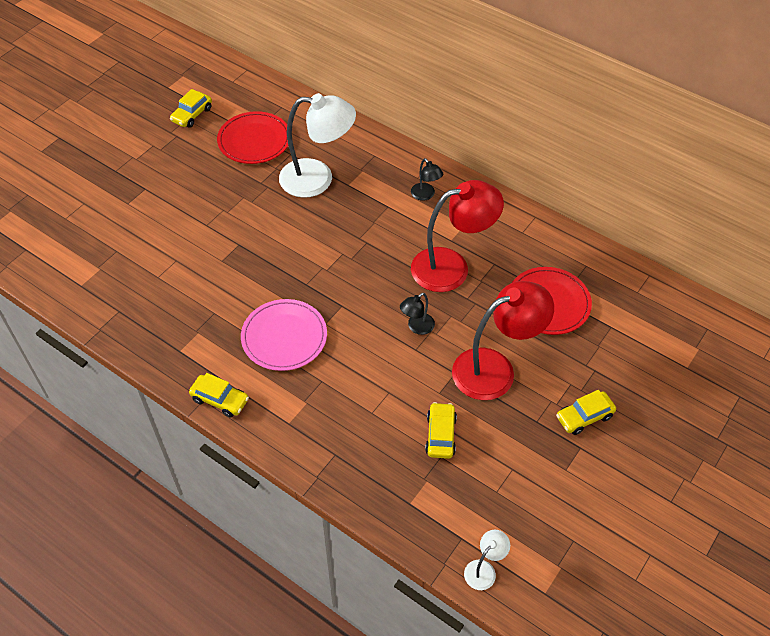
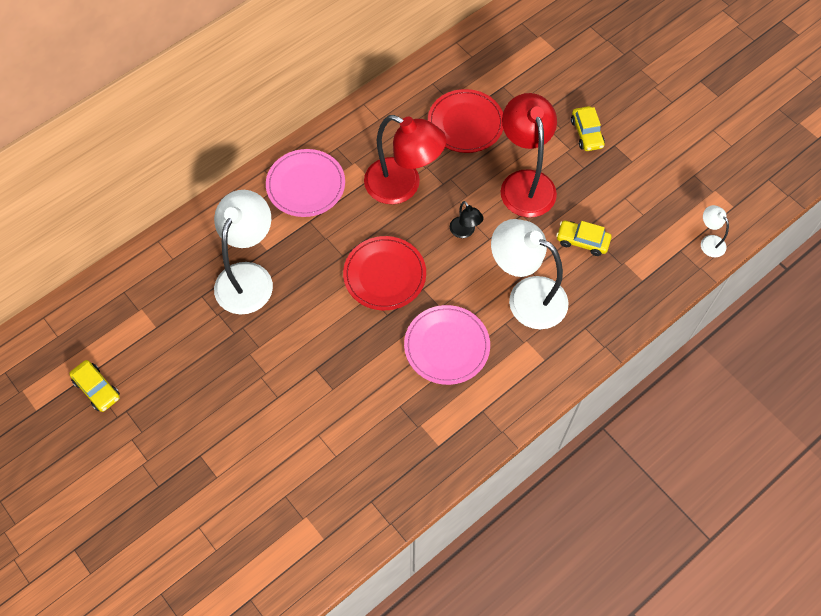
camera: 75 degrees left, 10 degrees up
yellow car [189,373,249,417] -> none
red plate [217,111,288,164] -> red plate moved to [343,236,426,310]
black lamp [411,158,443,201] -> pink plate [266,149,345,217]
red lamp [411,180,504,292] -> red lamp turned 120 degrees clockwise [364,115,446,204]
none -> white lamp [491,219,569,329]

